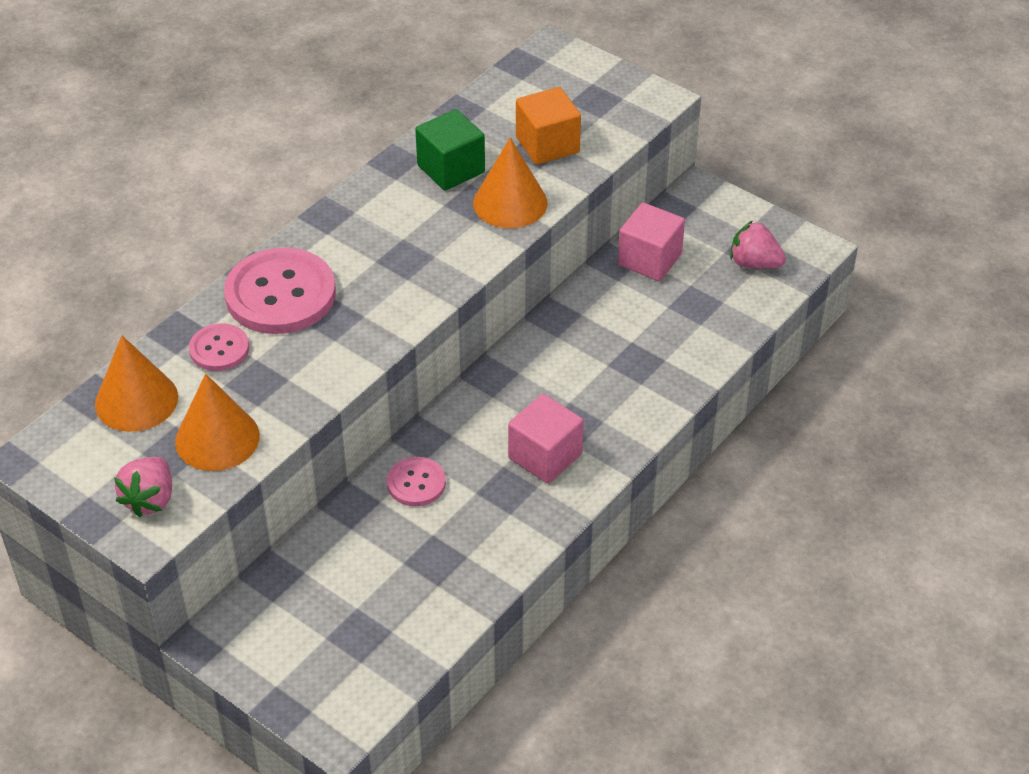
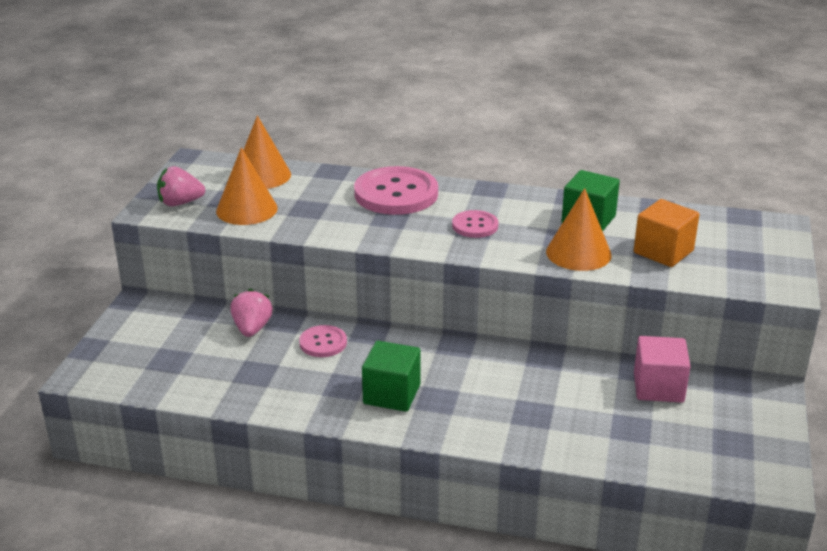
camera: 65 degrees right, 15 degrees down
pink button [189,323,249,371] -> pink button moved to [452,210,498,238]
pink cube [508,394,584,484] -> green cube [362,341,421,412]
pink strawberry [730,221,786,269] -> pink strawberry moved to [230,289,273,337]

